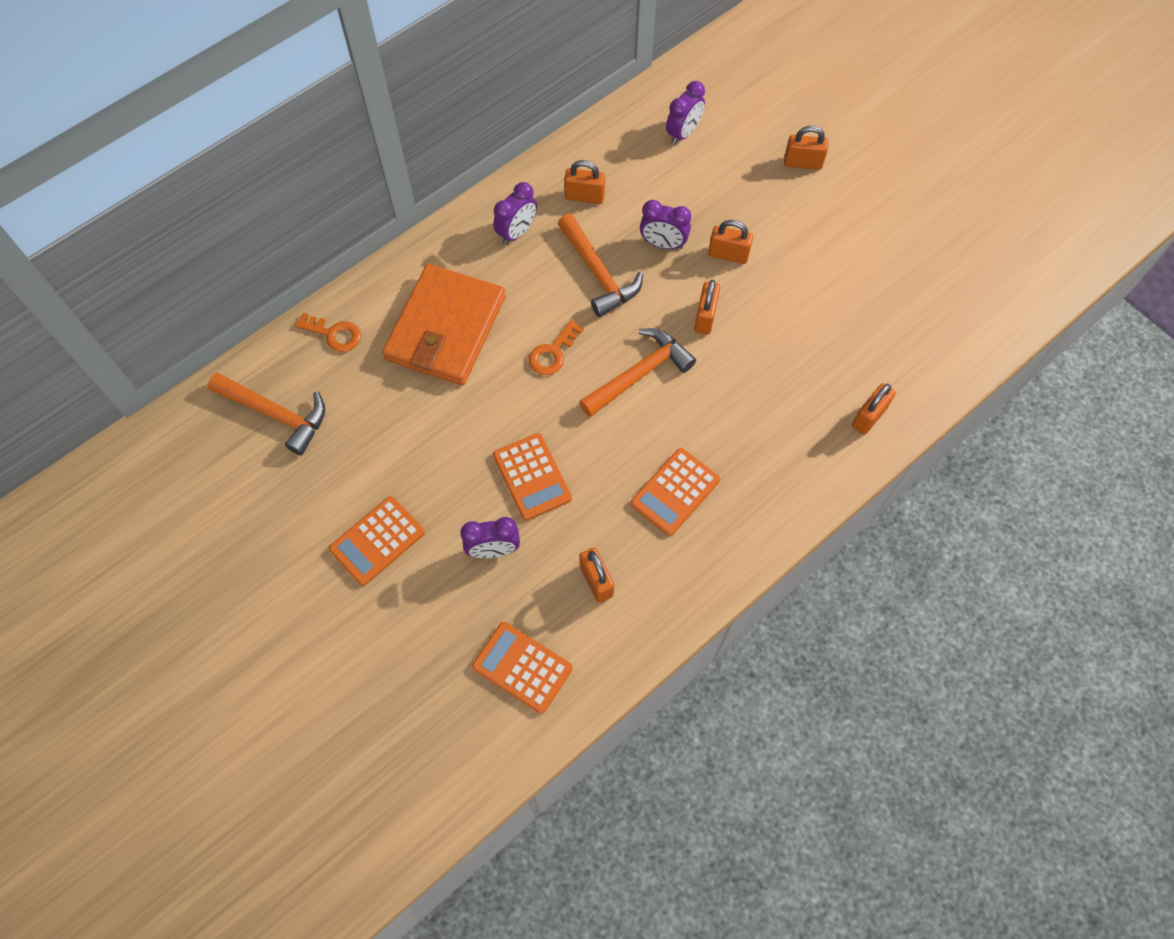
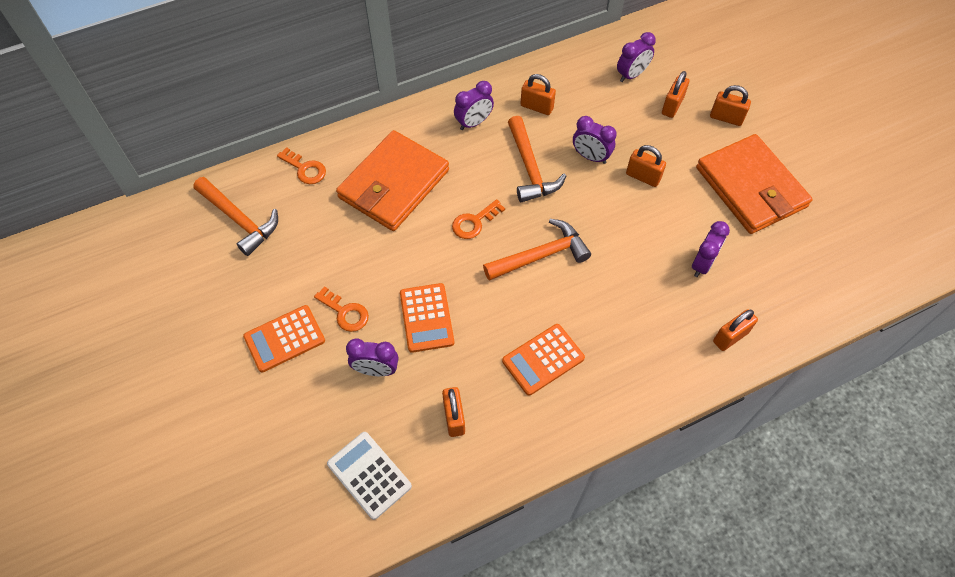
camera: 15 degrees right, 5 degrees down
orange calculator [472,622,573,714] -> white calculator [327,432,412,520]
orange padlock [694,280,720,335] -> orange padlock moved to [662,71,689,118]
none -> orange key [314,286,369,332]
none -> purple clock [692,221,730,277]
none -> orange wallet [696,134,813,234]

